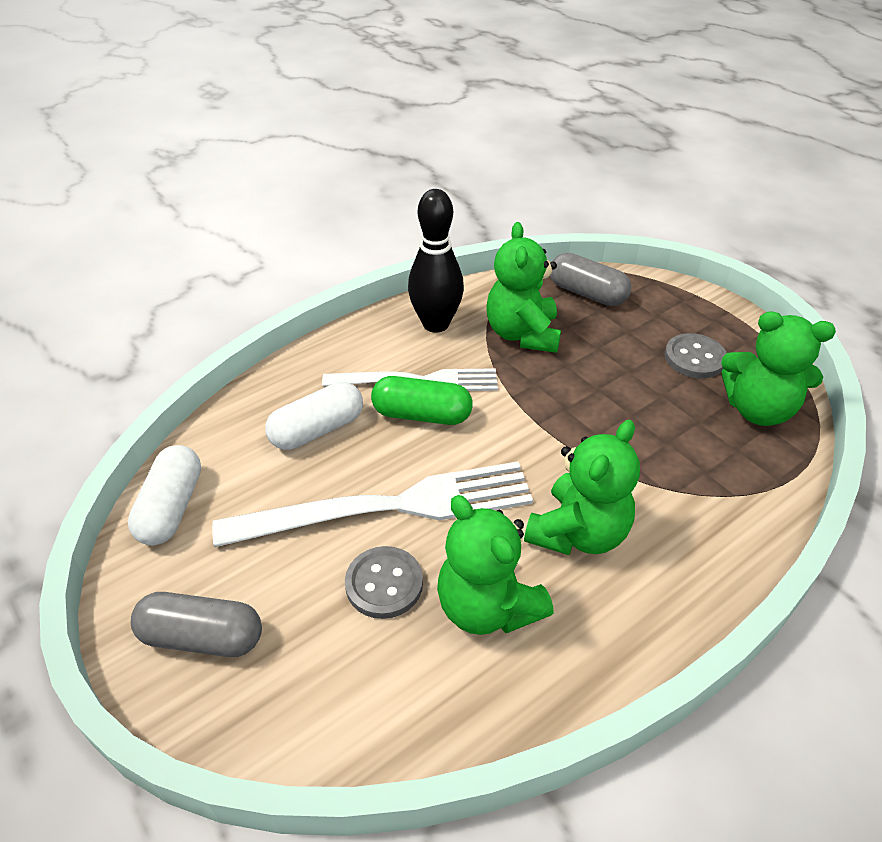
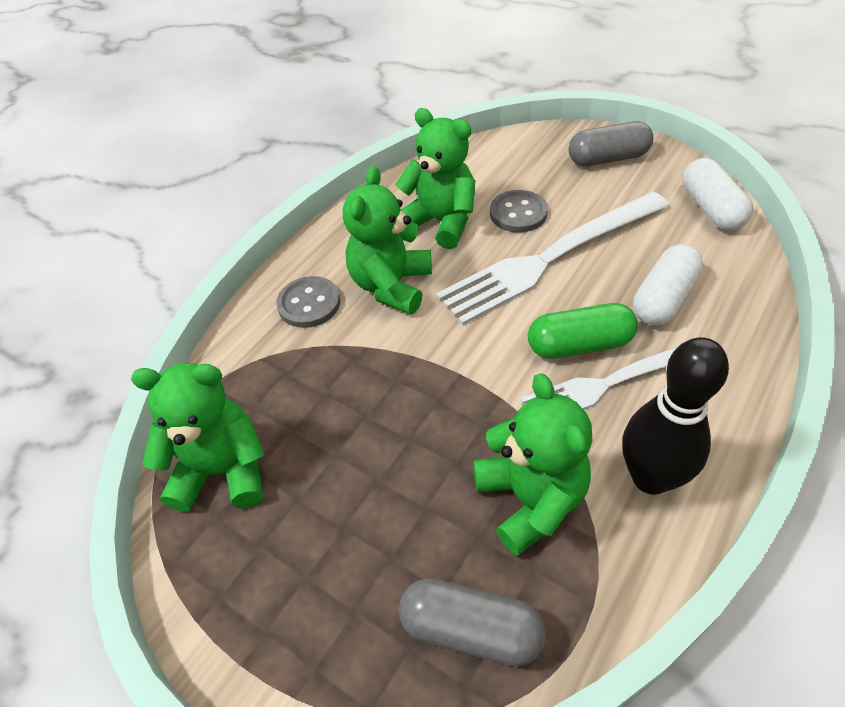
camera: 165 degrees right, 5 degrees up
grey button [665,333,727,378] -> grey button moved to [276,276,340,328]

